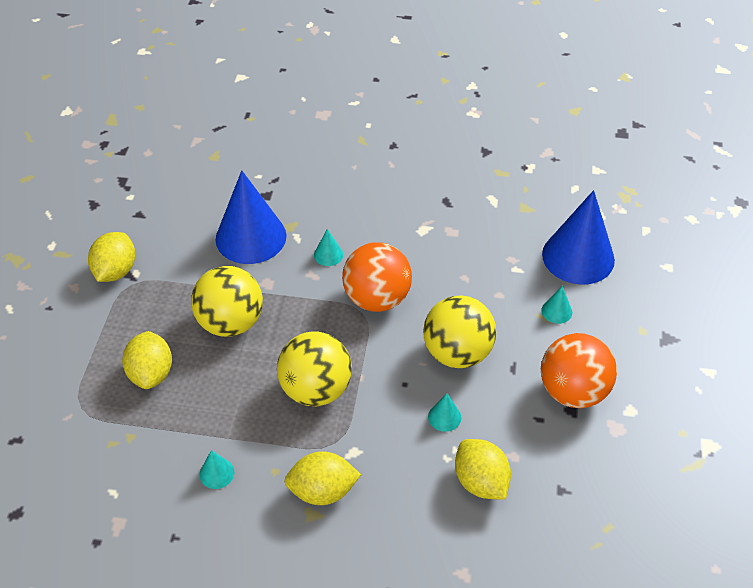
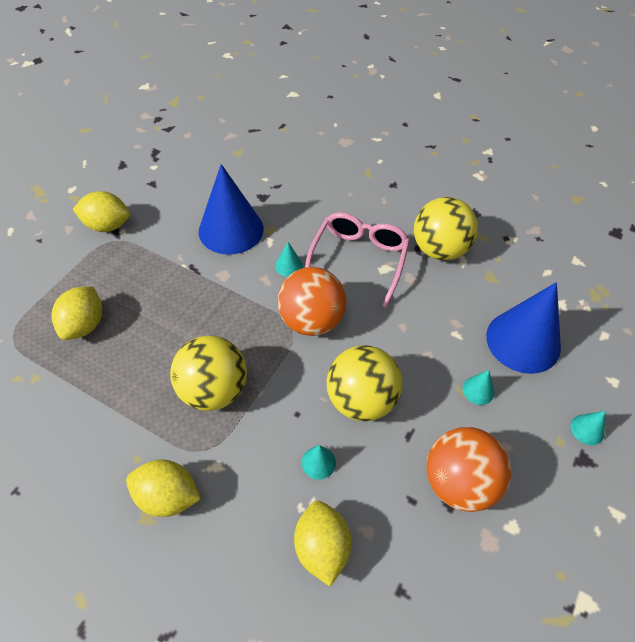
camera: 20 degrees right, 5 degrees up
yellow lemon [88,232,135,282] -> yellow lemon turned 60 degrees clockwise [73,191,130,232]
yellow ball [191,266,263,337] -> yellow ball moved to [414,197,478,261]
turquoise cone [199,450,234,489] -> turquoise cone moved to [571,411,605,445]
none -> pink glasses [305,212,410,308]

